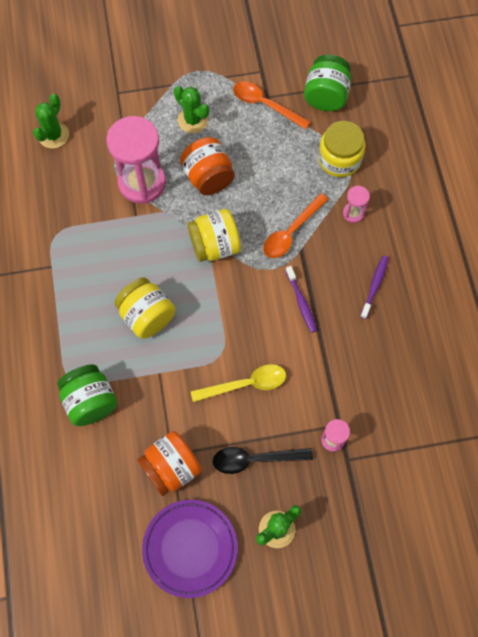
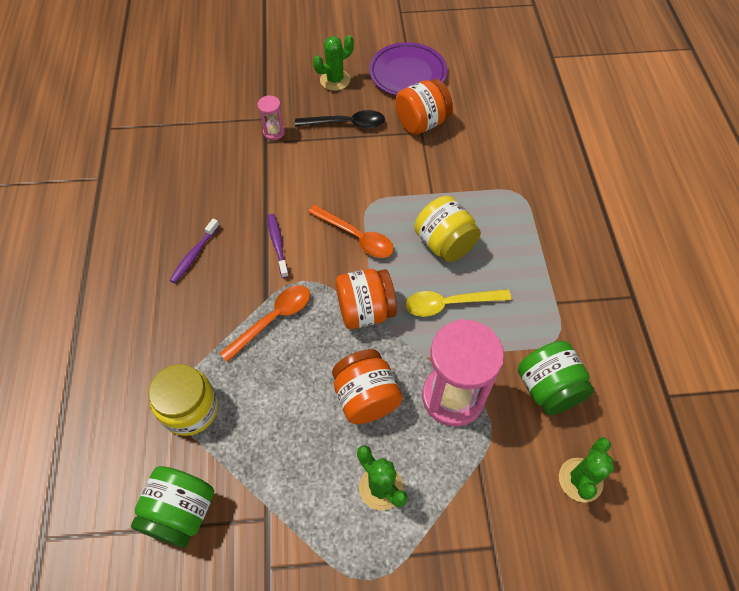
camera: 175 degrees left, 10 degrees down
green jar [57,364,118,426] -> green jar moved to [518,341,594,415]
yellow jar [187,209,241,262] -> orange jar [336,269,397,329]
yellow spoon [190,364,286,402] -> yellow spoon moved to [405,289,511,317]
orange spoon [233,81,310,130] -> orange spoon moved to [308,205,394,258]
pink hourglass [343,186,370,223] -> none

